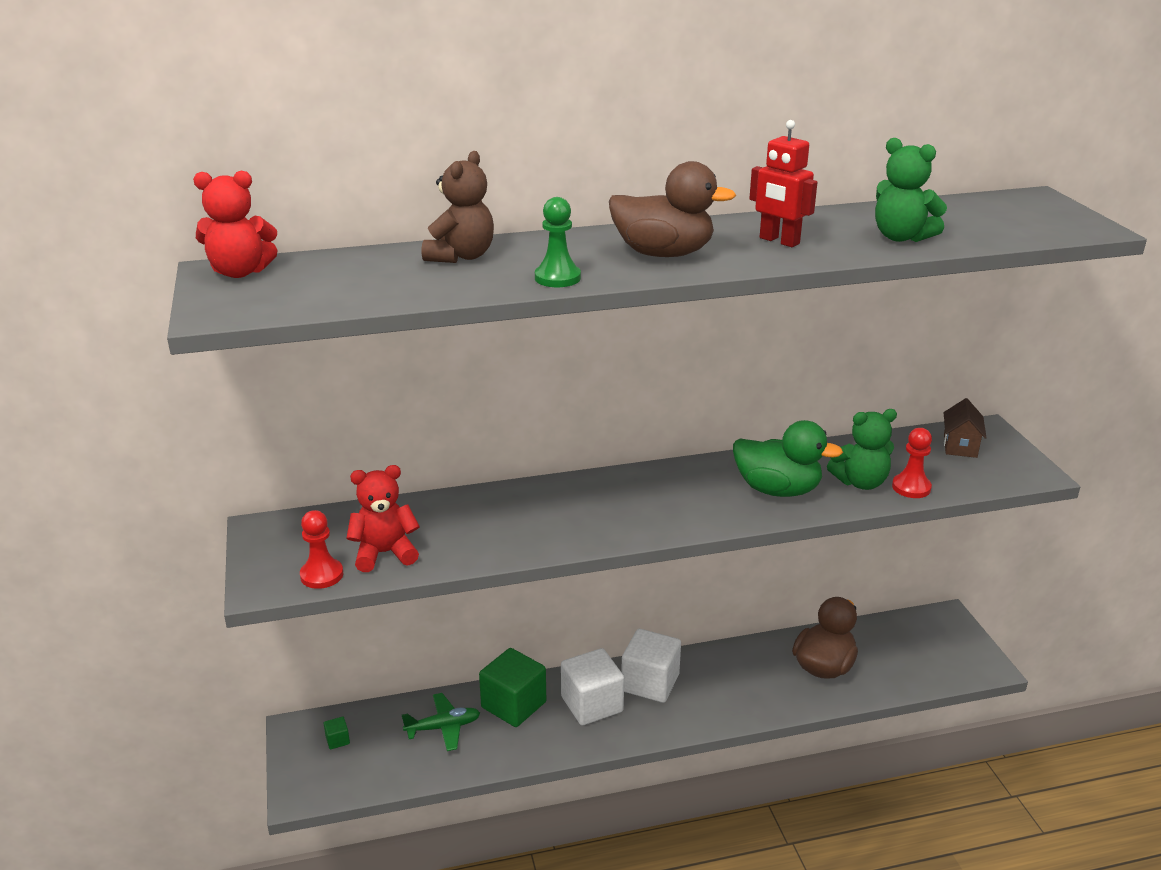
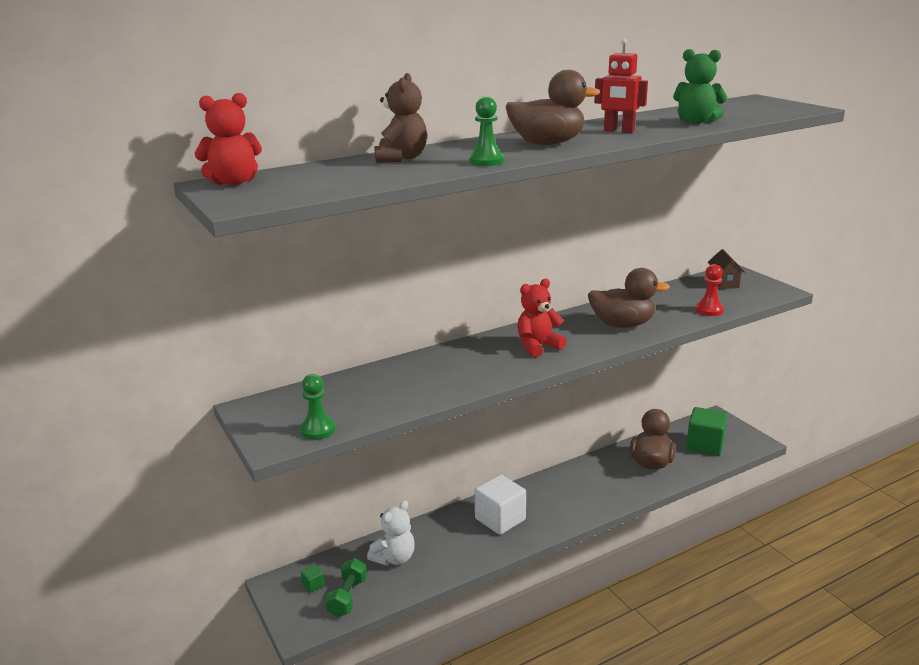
camera: 15 degrees left, 5 degrees down
red pawn [300,510,343,589] -> green pawn [300,374,336,440]
red teddy bear [346,465,420,572] -> red teddy bear moved to [517,279,567,358]
green plane [402,693,480,751] -> white teddy bear [367,500,415,566]
green cube [479,648,546,727] -> green cube moved to [686,407,728,456]
white cube [621,629,681,703] -> none
green duck [733,420,843,497] -> brown duck [588,268,670,328]
green teddy bear [827,409,897,490] -> none
none -> green dumbbell [325,558,367,617]

